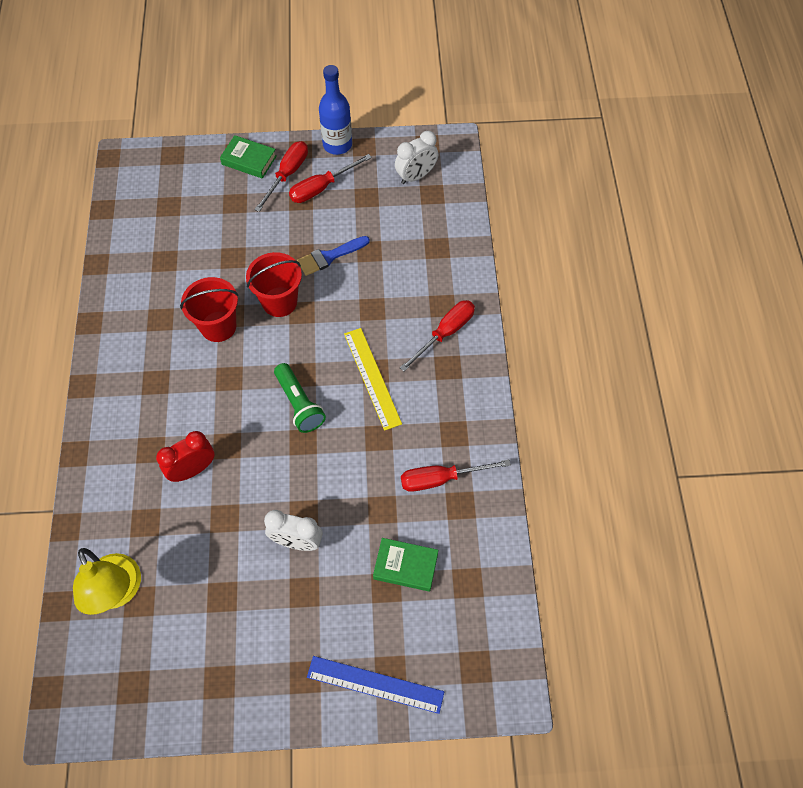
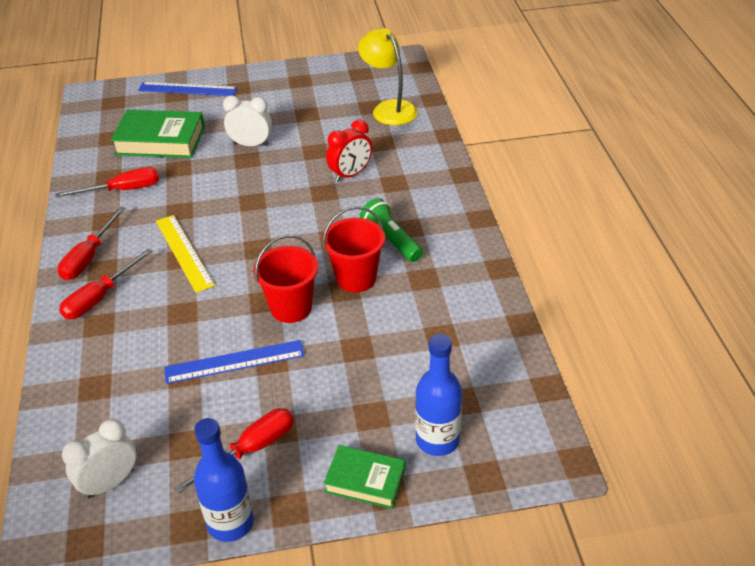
camera: 175 degrees right, 20 degrees down
red screwdriver [254,141,308,212] -> red screwdriver moved to [58,207,126,280]
green flashlight [274,363,326,433] -> green flashlight moved to [360,198,423,262]
blue brush [297,236,370,276] -> blue ruler [164,340,305,384]
green book [373,538,438,592] -> green book [111,110,205,158], size x1.65
none -> blue bottle [415,334,462,456]

